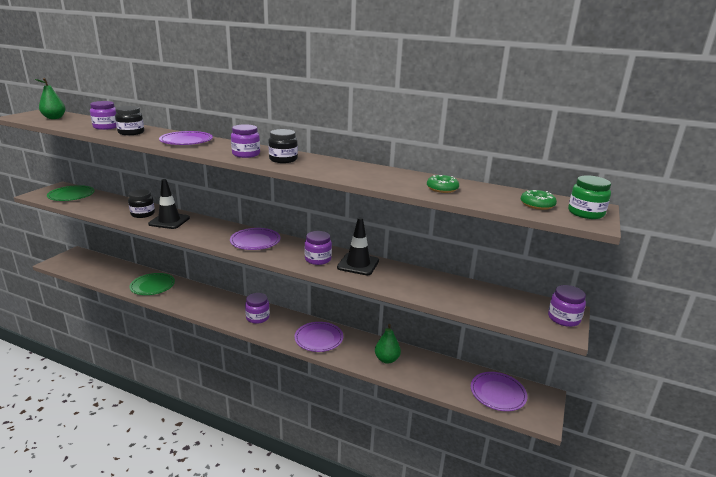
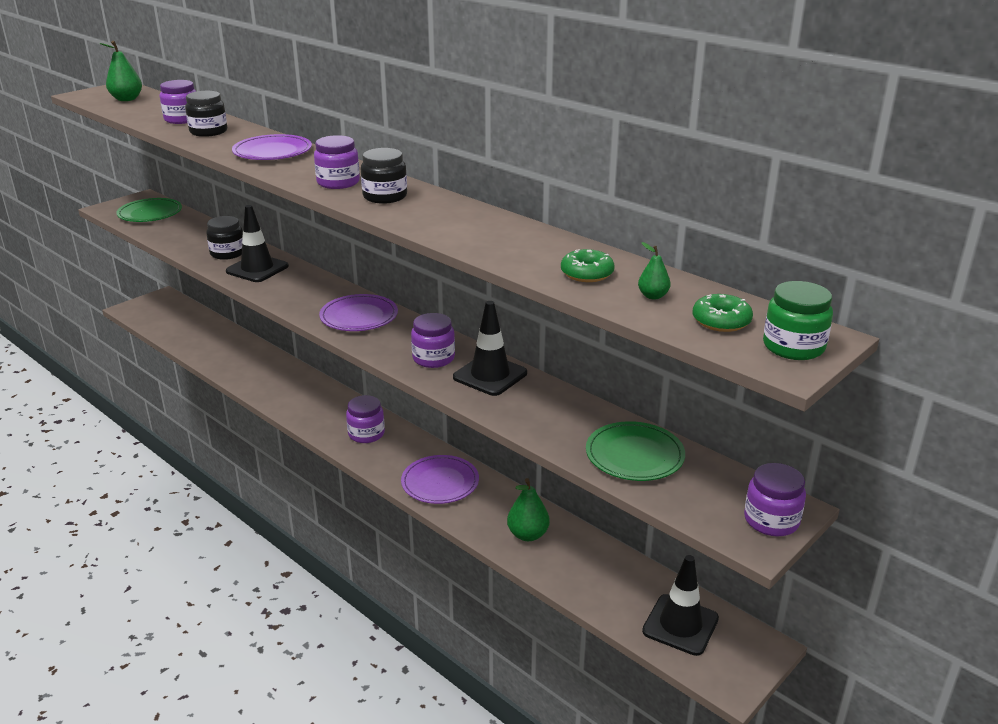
camera: 20 degrees right, 5 degrees up
green plate [129,273,175,295] -> green plate moved to [586,421,685,481]
purple plate [471,372,527,411] -> black traffic cone [642,555,719,656]
none -> green pear [638,242,671,300]

